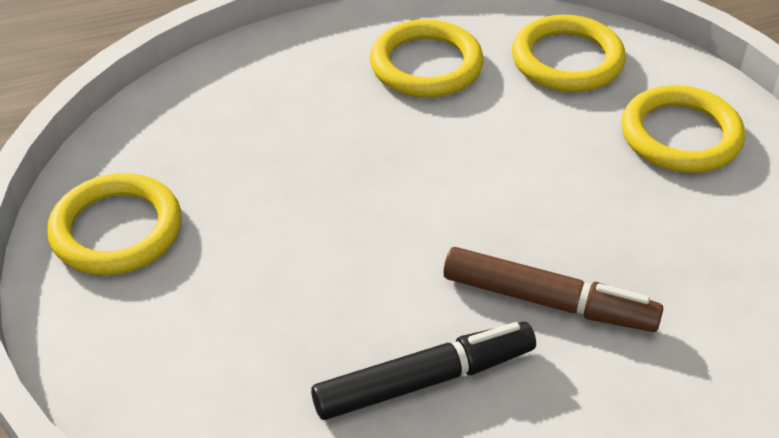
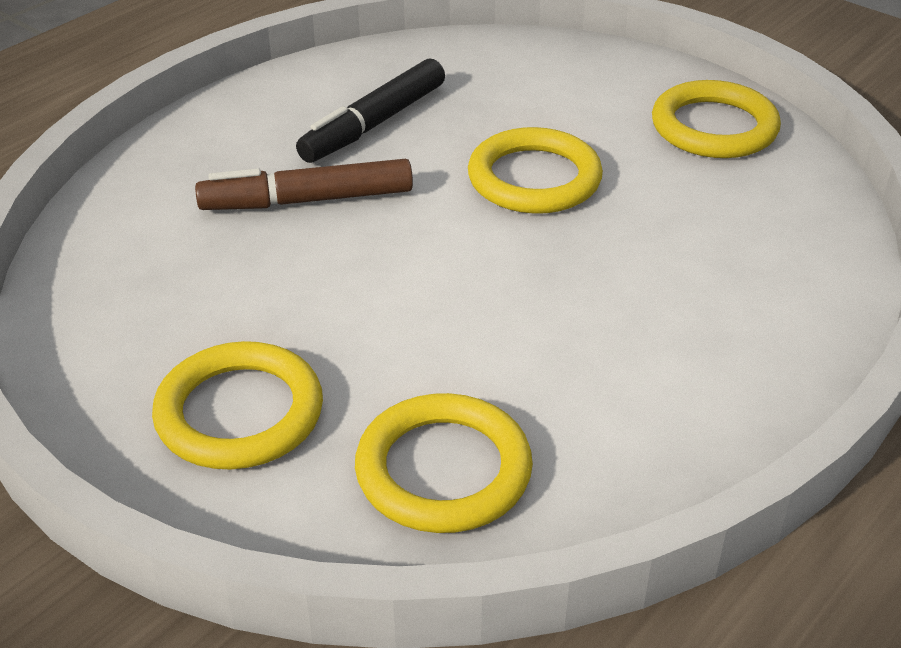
camera: 150 degrees right, 5 degrees down
yellow ring [370,19,484,98] -> yellow ring moved to [468,127,603,214]

